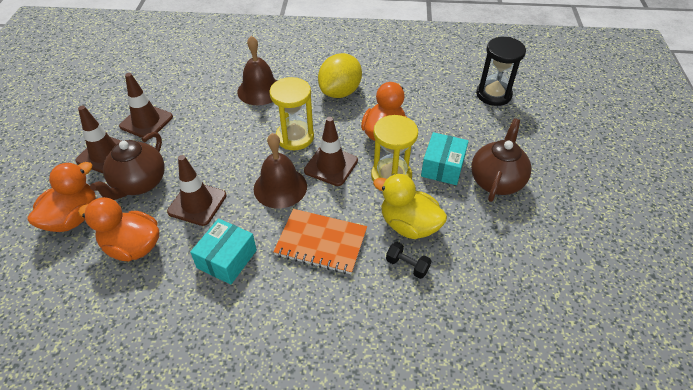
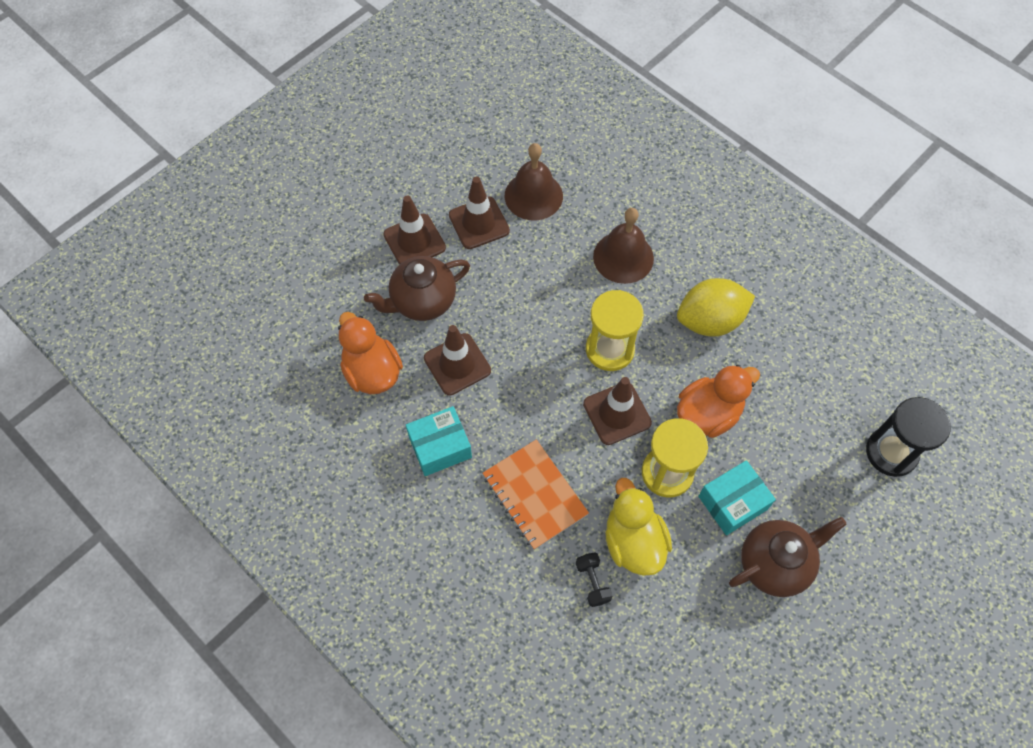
camera: 40 degrees right, 15 degrees up
orange duck [28,162,96,232] -> none
brown bell [254,133,307,208] -> brown bell moved to [505,143,563,220]

